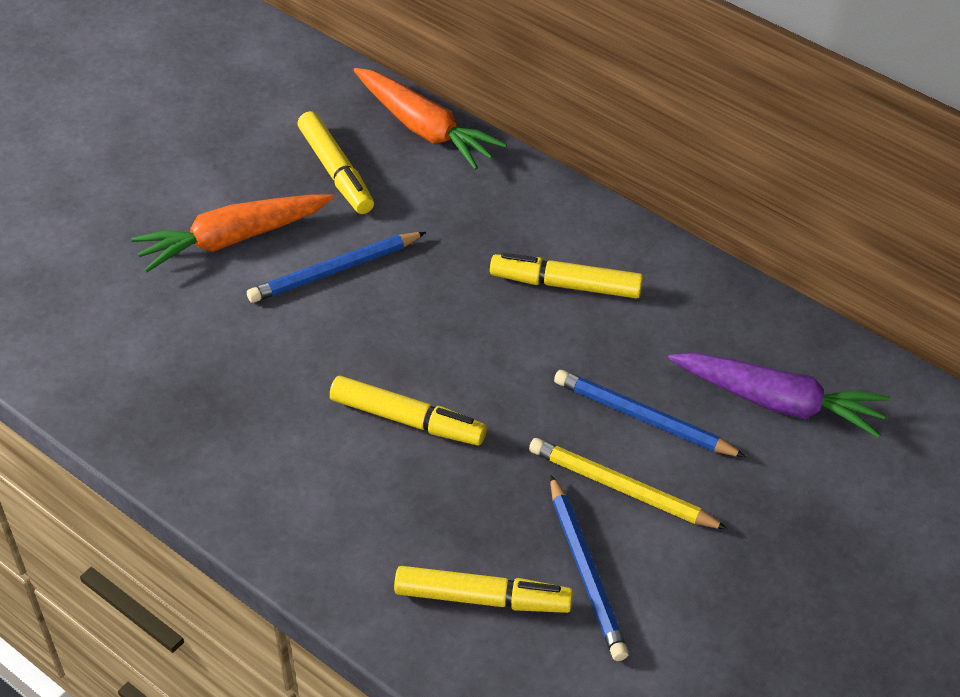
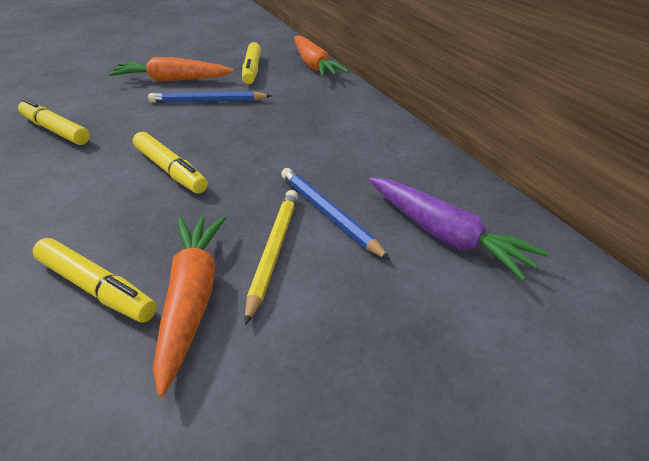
camera: 25 degrees right, 10 degrees down
yellow marker [490,253,643,298] -> yellow marker moved to [18,99,90,145]
yellow pencil [529,438,728,530] -> yellow pencil turned 45 degrees clockwise [245,190,298,325]
blue pencil [550,475,629,661] -> orange carrot [153,216,227,397]

